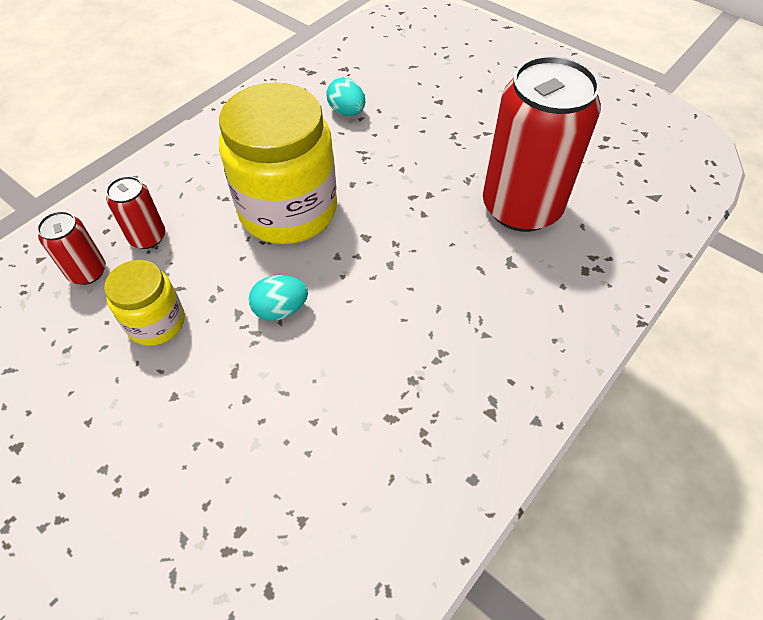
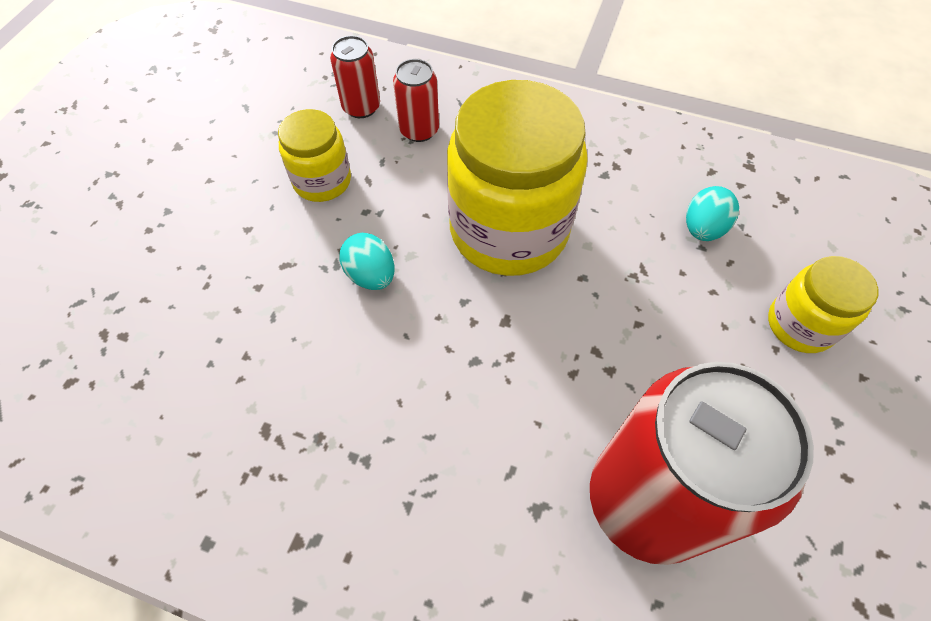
camera: 70 degrees right, 5 degrees up
none -> yellow jar [768,256,878,353]

